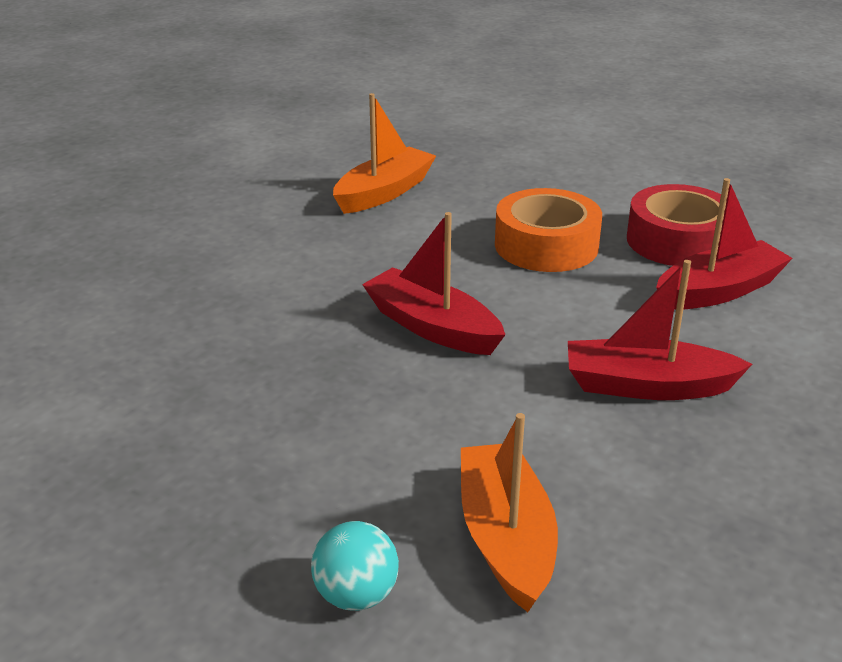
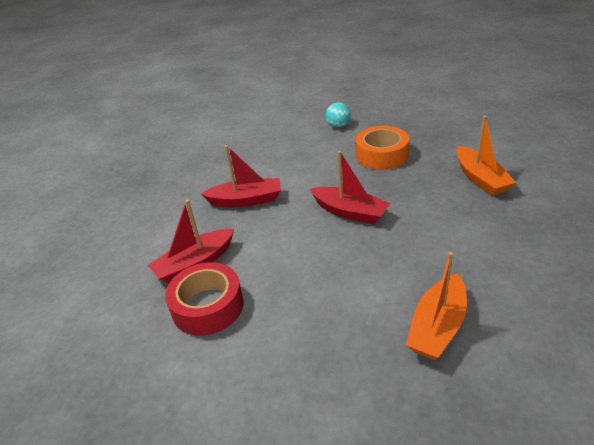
camera: 175 degrees right, 5 degrees up
orange boat [461,413,558,612] -> orange boat moved to [457,115,516,196]
orange tape [495,188,602,272] -> orange tape moved to [355,126,409,170]

